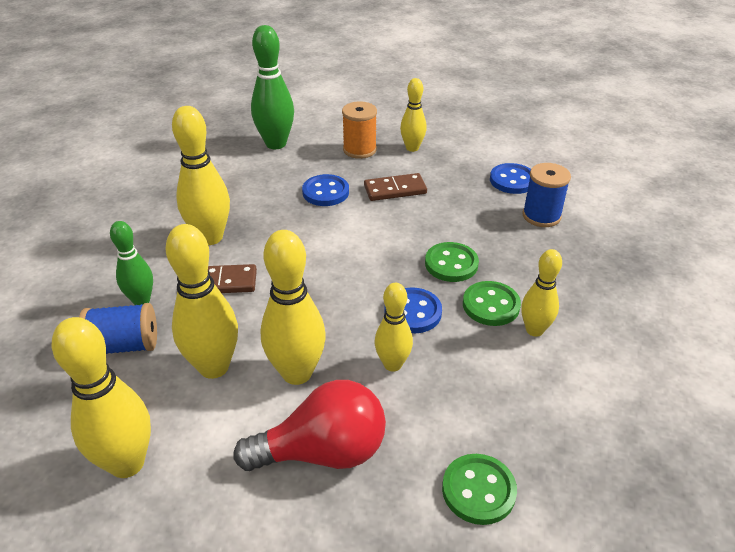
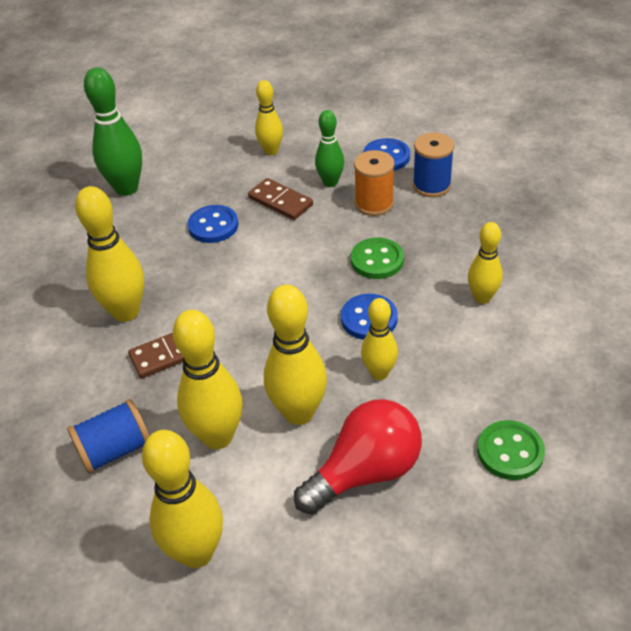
camera: 20 degrees left, 5 degrees up
green bowling pin [110,221,153,305] -> green bowling pin moved to [315,110,344,187]
orange spool [342,101,377,159] -> orange spool moved to [354,150,395,216]
brown domino [364,173,427,201] -> brown domino turned 75 degrees clockwise [248,178,313,220]
green button [463,281,521,326] -> none

